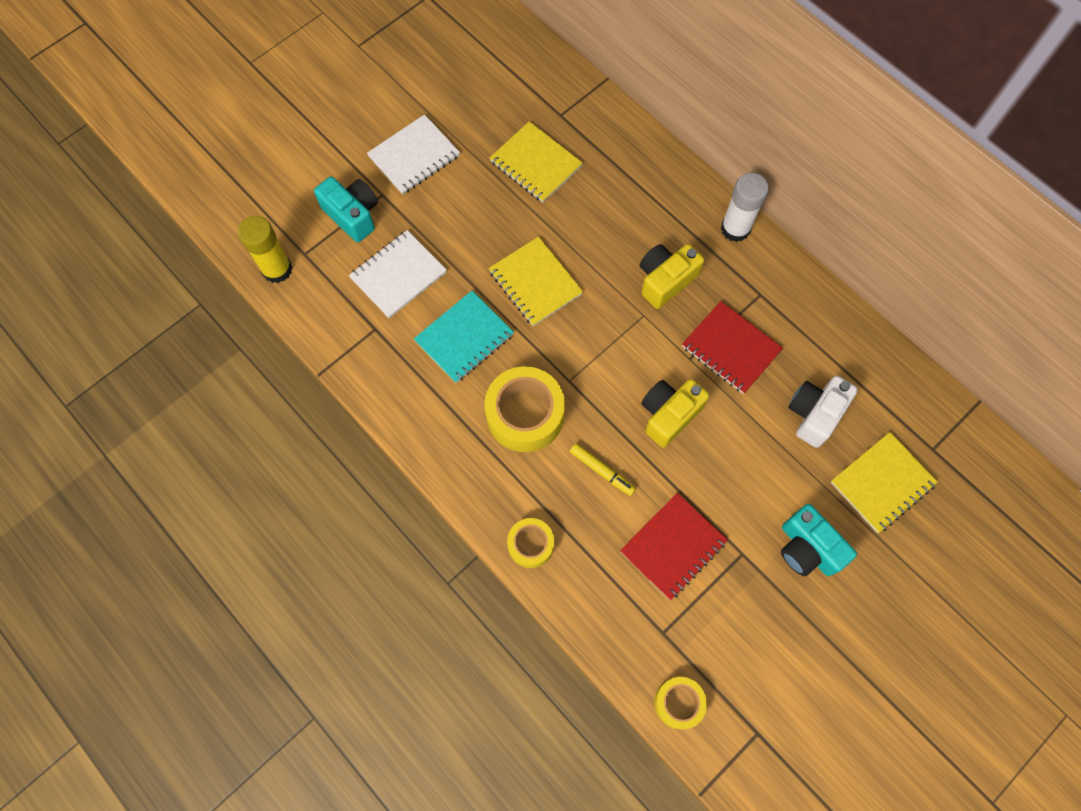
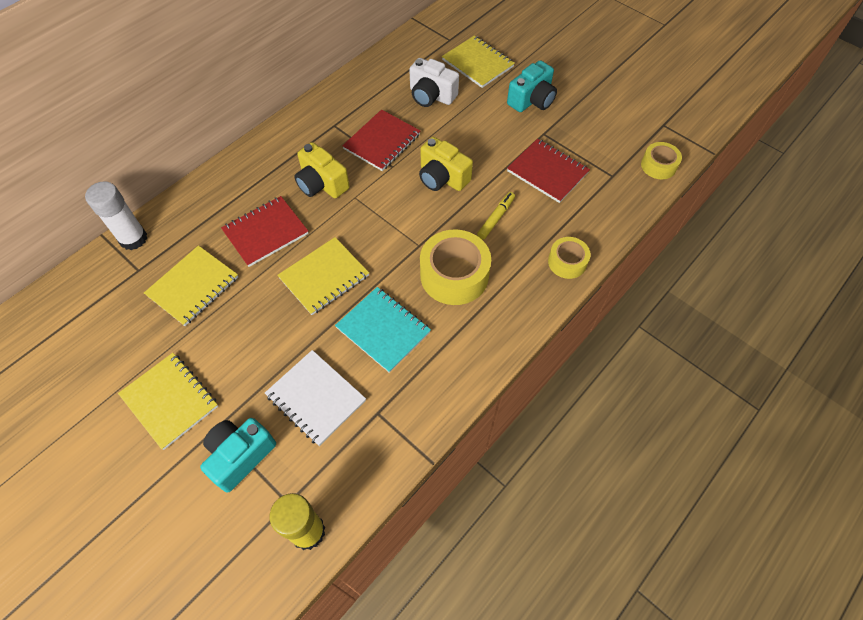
camera: 95 degrees left, 10 degrees down
white notebook [367,114,460,194] -> yellow notebook [118,353,218,450]
white glue stick [721,173,769,242] -> white glue stick moved to [85,181,147,250]
none -> red notebook [221,196,309,267]

